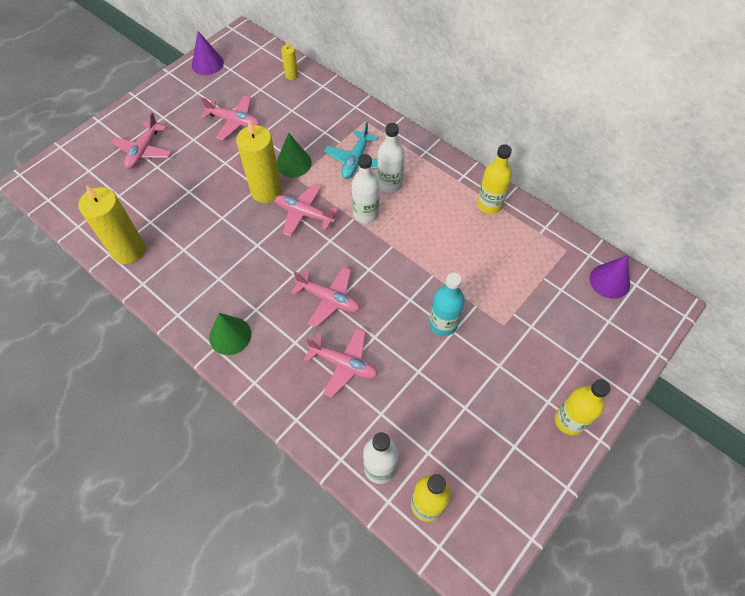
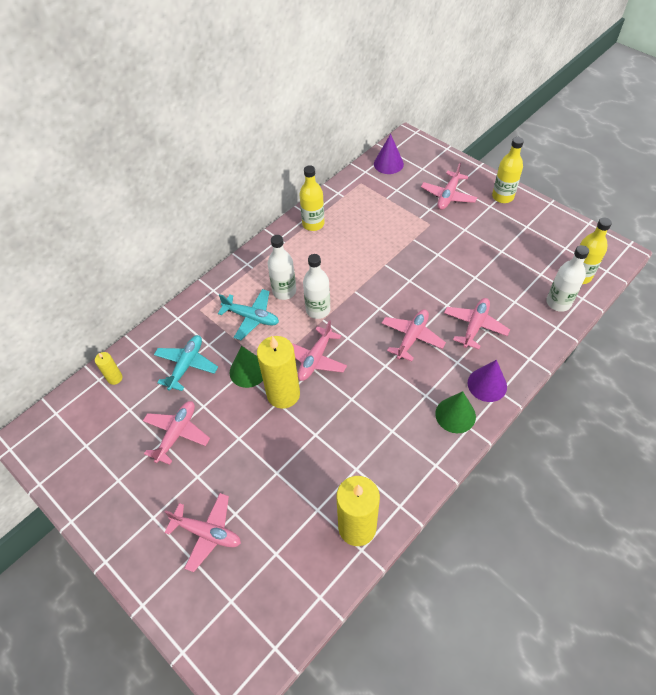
camera: 85 degrees left, 5 degrees down
purple cone [192,31,224,75] -> purple cone moved to [468,360,507,402]
turquoise bottle [429,272,465,336] -> none
none -> turquoise plane [154,335,218,391]
none -> pink plane [421,163,477,210]

